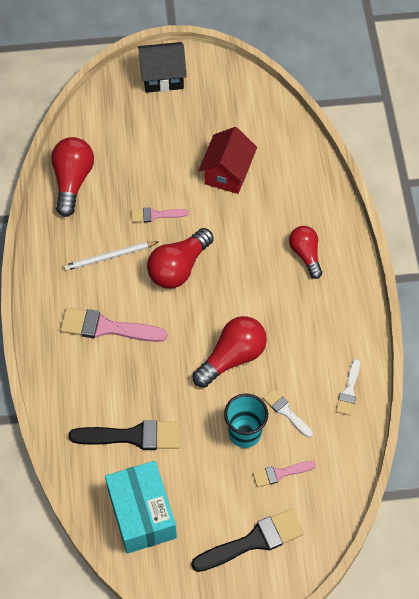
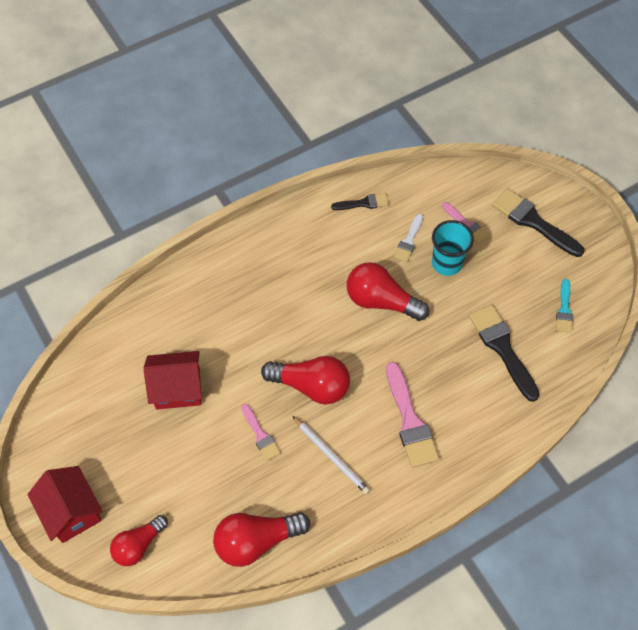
camera: 115 degrees left, 0 degrees up
turquoise box [105,461,177,554] -> turquoise brush [556,279,573,333]
black house [138,42,187,93] -> red house [28,466,103,543]
red light bulb [289,226,322,279] -> red light bulb moved to [110,515,168,566]
white brush [336,359,360,416] -> black brush [331,193,389,210]

